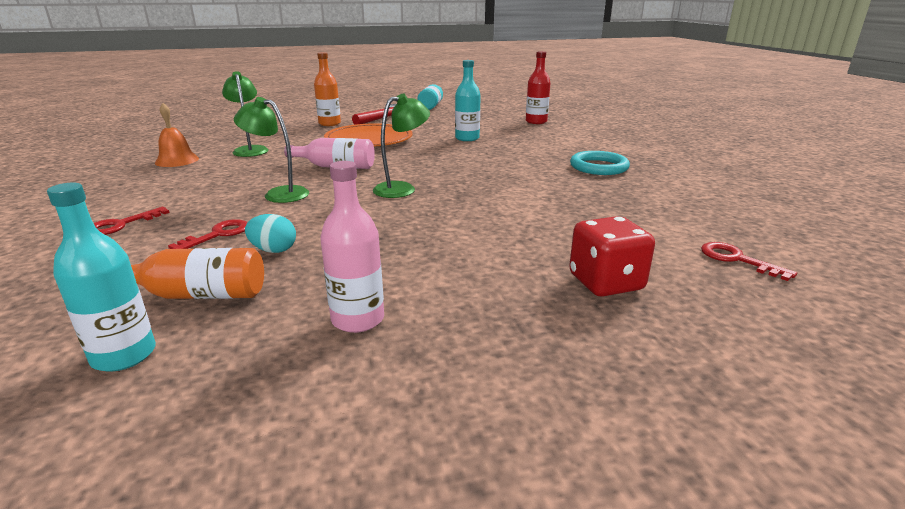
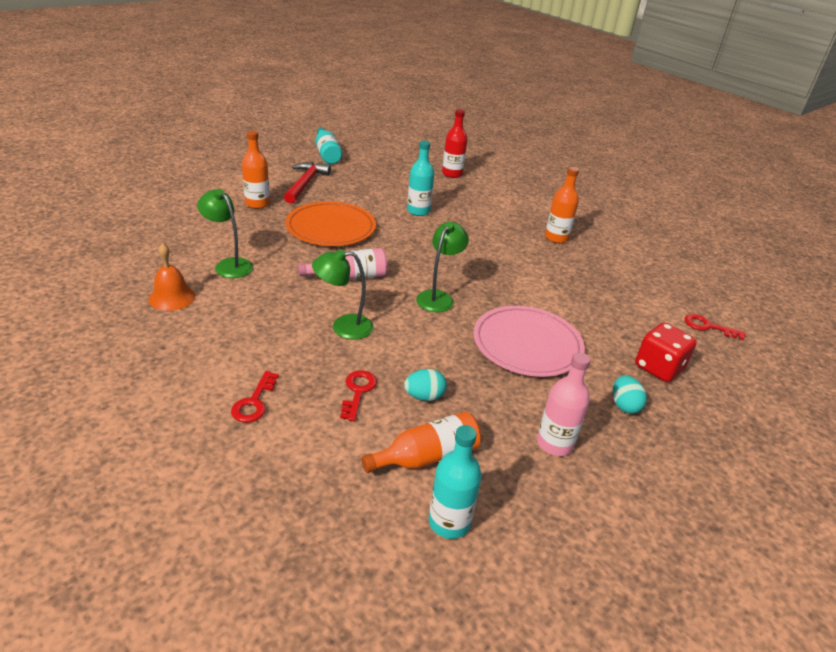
camera: 30 degrees left, 10 degrees up
turquoise ring [570,151,630,175] -> orange bottle [545,167,579,243]
none -> pink plate [473,306,585,377]
none -> turquoise egg [613,375,647,414]

